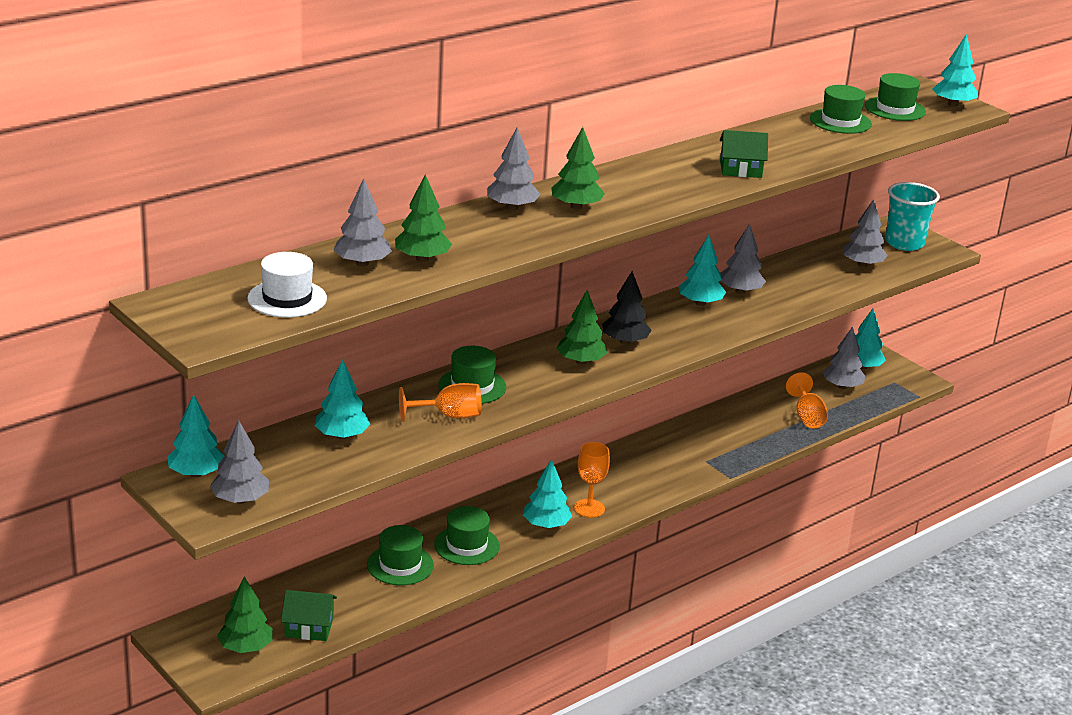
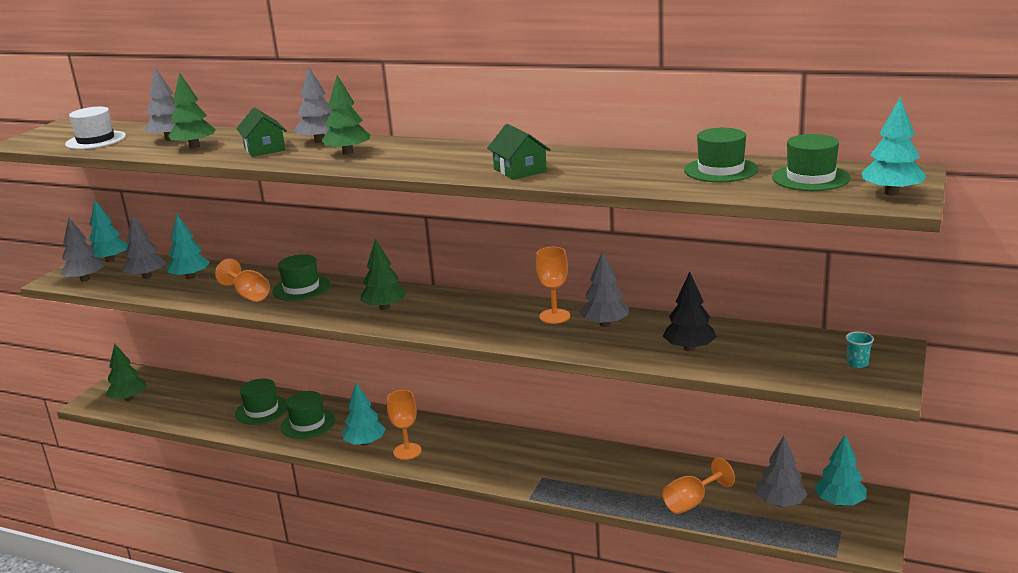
camera: 65 degrees right, 5 degrees down
green house [281,590,337,641] -> green house moved to [236,107,287,157]
black tree [602,271,652,345] -> black tree moved to [663,272,716,351]
turquoise tree [679,235,726,306] -> orange goblet [536,247,570,324]
grey tree [843,199,888,267] -> grey tree moved to [123,214,166,279]
turquoise cup [885,182,940,251] -> turquoise cup [846,331,874,368], size x0.42

